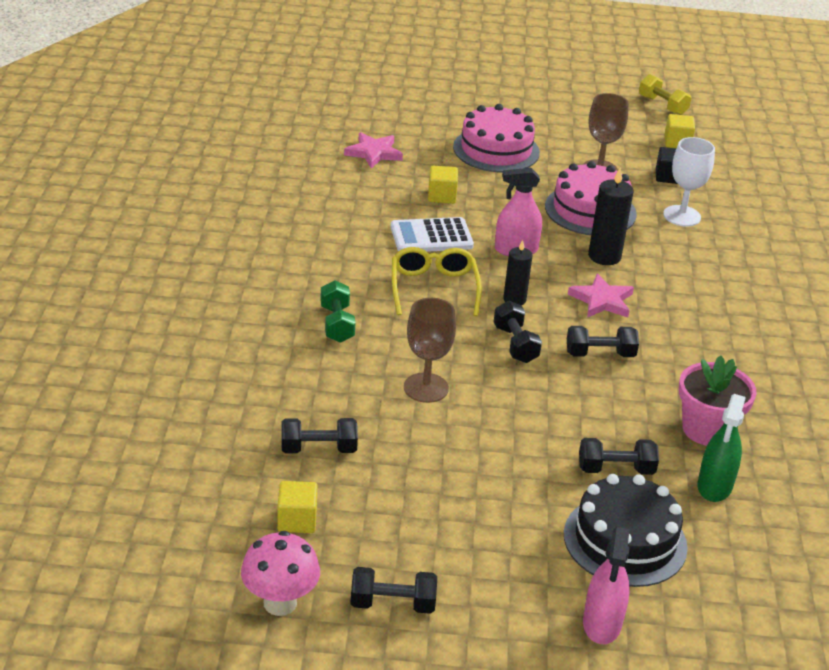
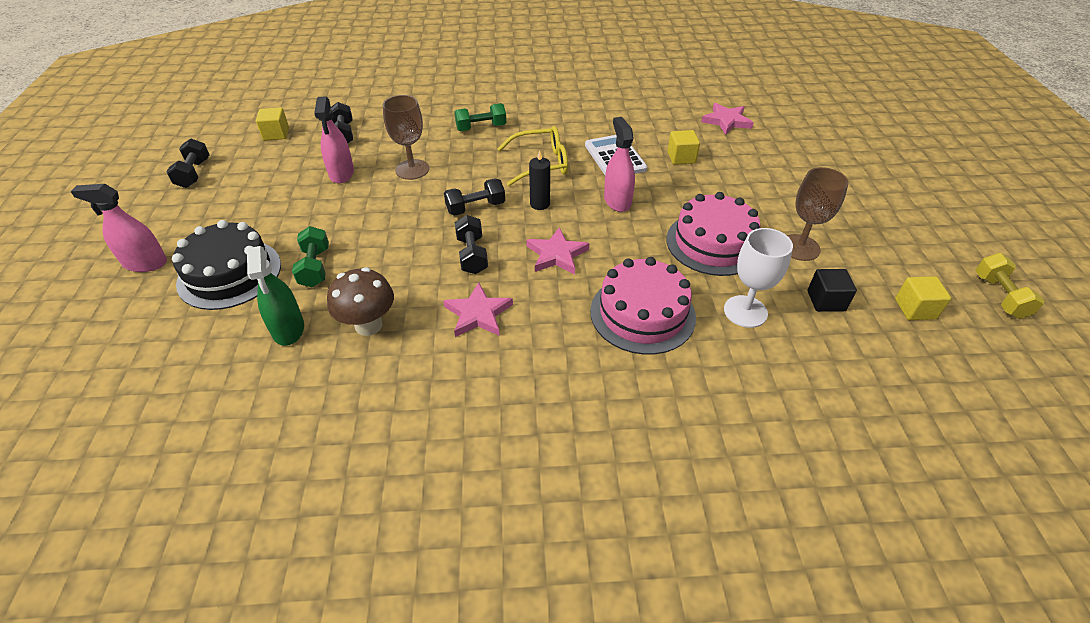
camera: 85 degrees right, 10 degrees up
pink mushroom [241,531,320,616] -> none
pink cake [453,104,540,172] -> pink cake moved to [590,257,696,355]
black dumbbell [579,438,659,475] -> green dumbbell [292,226,329,287]
black candle [588,168,634,265] -> none
yellow dumbbell [639,74,691,115] -> yellow dumbbell turned 45 degrees counterclockwise [976,253,1044,319]
pink flower pot [679,355,757,446] -> brown mushroom [327,267,394,336]
green spray bottle [697,394,746,502] -> green spray bottle turned 120 degrees counterclockwise [247,246,304,346]
none -> pink spray bottle [314,96,354,183]
none -> pink star [443,282,513,337]

